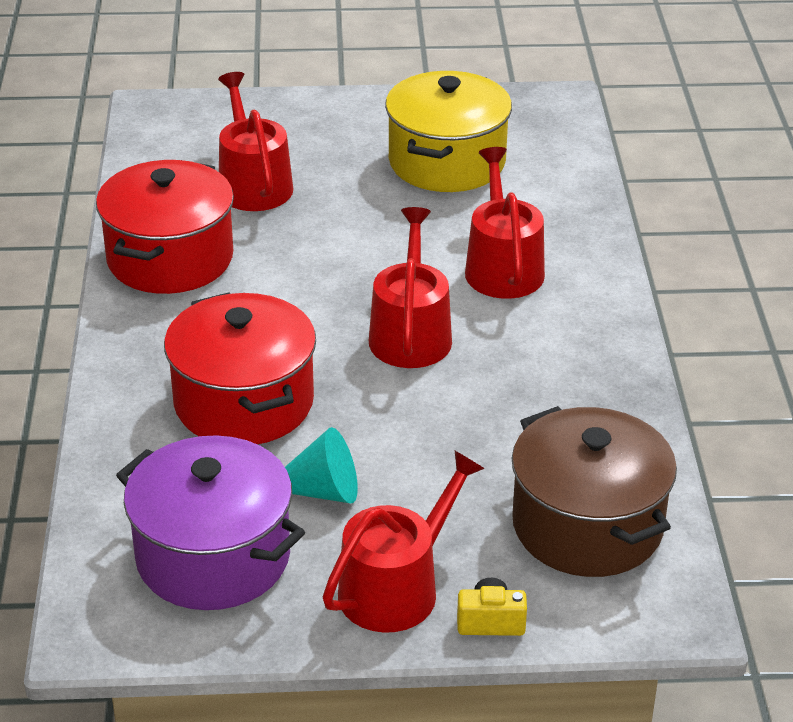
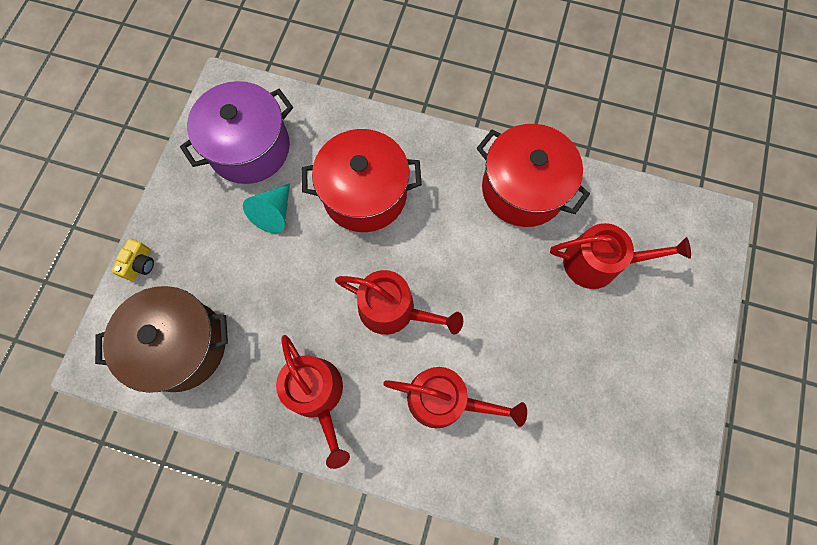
camera: 110 degrees right, 35 degrees up
red watering can [323,451,485,633] -> red watering can moved to [276,335,350,469]
yellow pot [385,71,512,192] -> none

